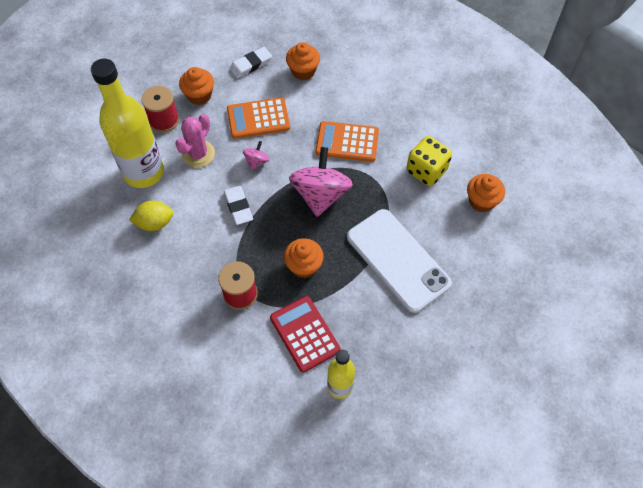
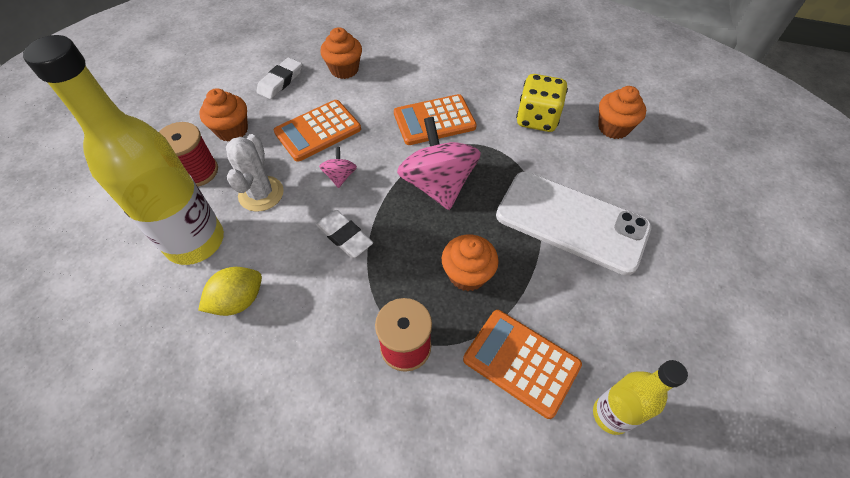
camera: 25 degrees left, 5 degrees down
pink cactus [175,114,215,168] -> white cactus [226,134,284,212]
red calculator [270,296,341,372] -> orange calculator [463,310,582,419]

